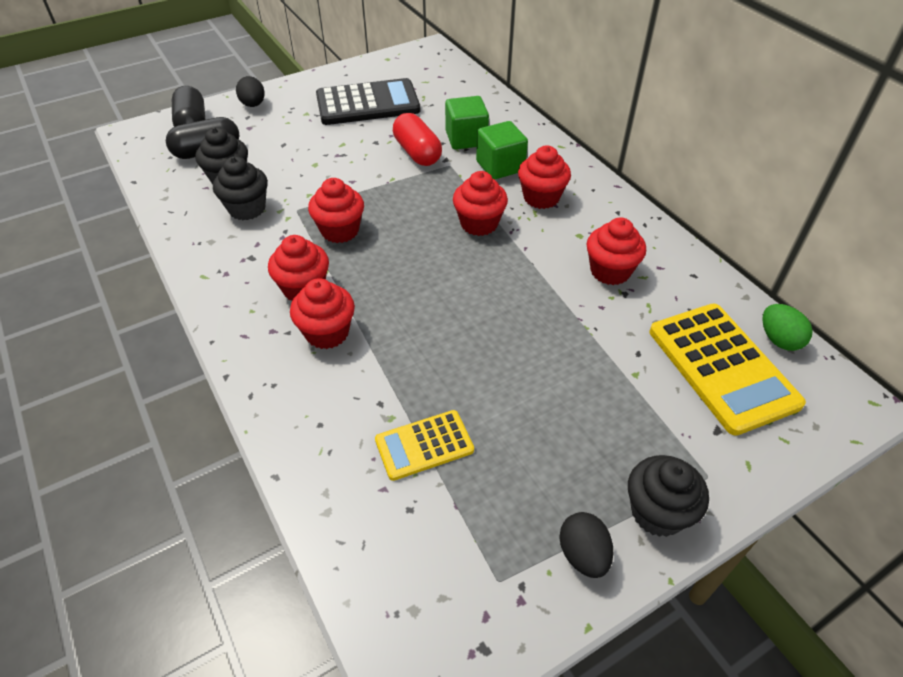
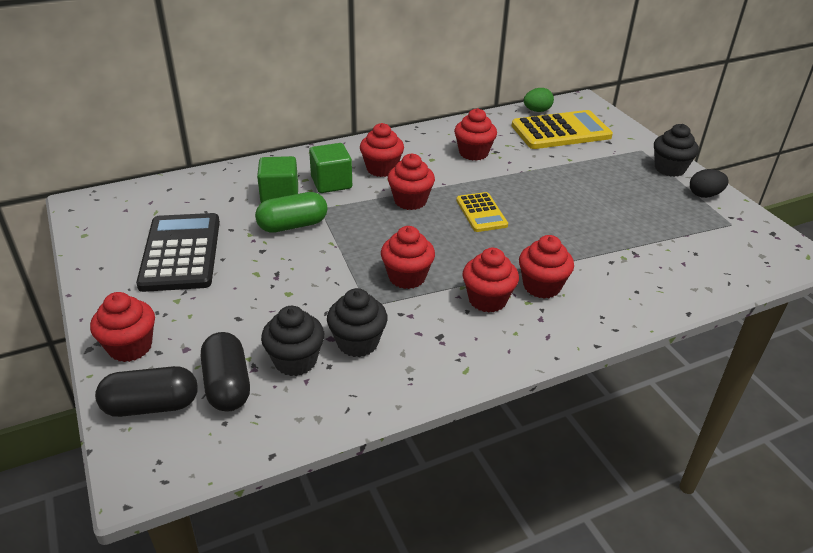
camera: 85 degrees left, 10 degrees down
black egg [236,76,265,107] -> red cupcake [90,292,155,362]
yellow calculator [375,410,474,481] -> yellow calculator moved to [456,192,508,232]
red capsule [393,113,442,166] -> green capsule [255,192,328,233]

